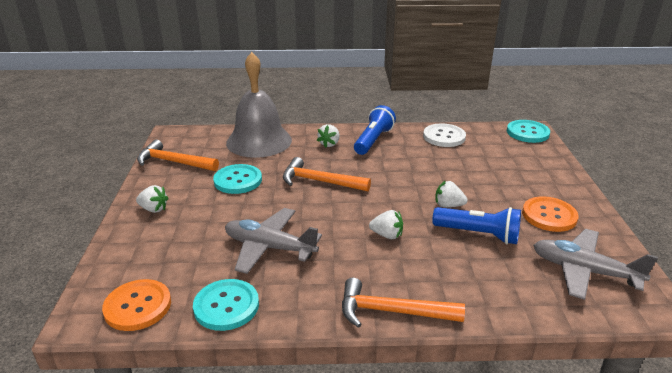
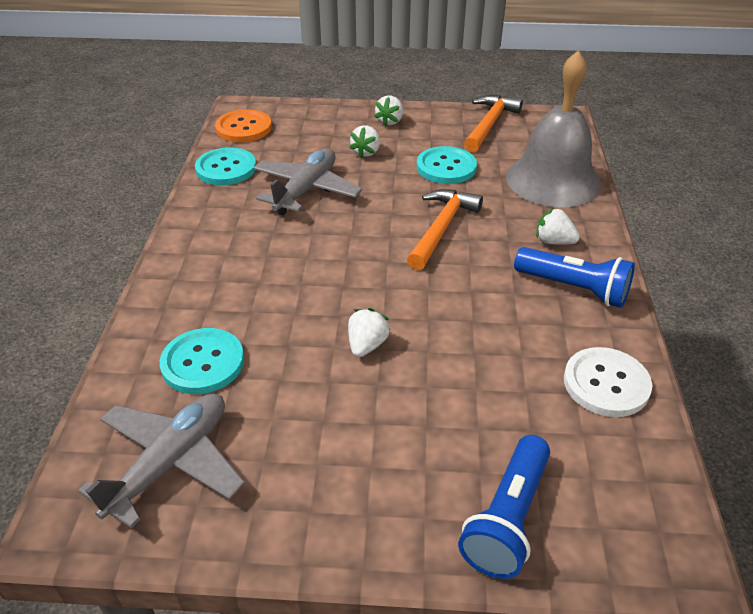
camera: 95 degrees right, 10 degrees up
orange hammer [342,278,465,328] -> none
white strawberry [369,210,403,239] -> white strawberry moved to [349,125,380,158]
blue flashlight [432,207,521,244] -> blue flashlight moved to [458,435,550,579]
turquoise button [507,120,550,143] -> turquoise button moved to [160,328,244,394]
orange button [522,196,579,232] -> none

